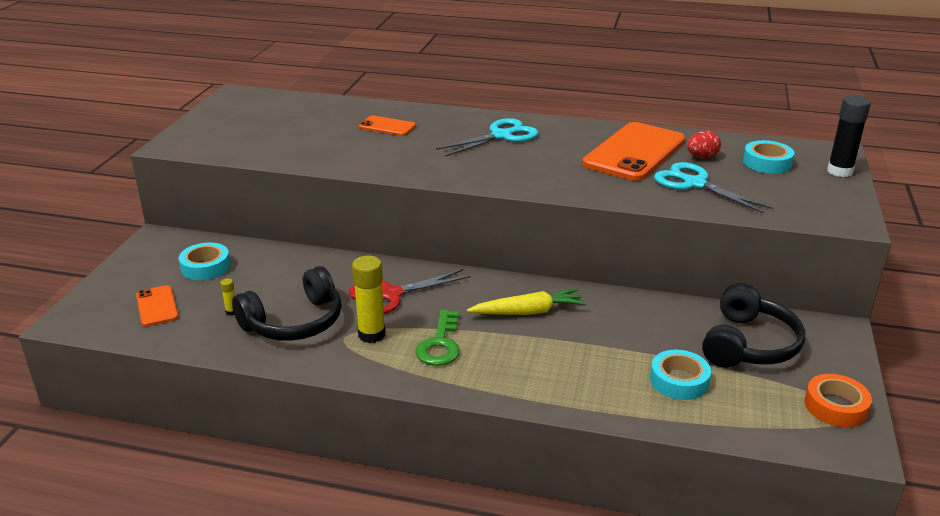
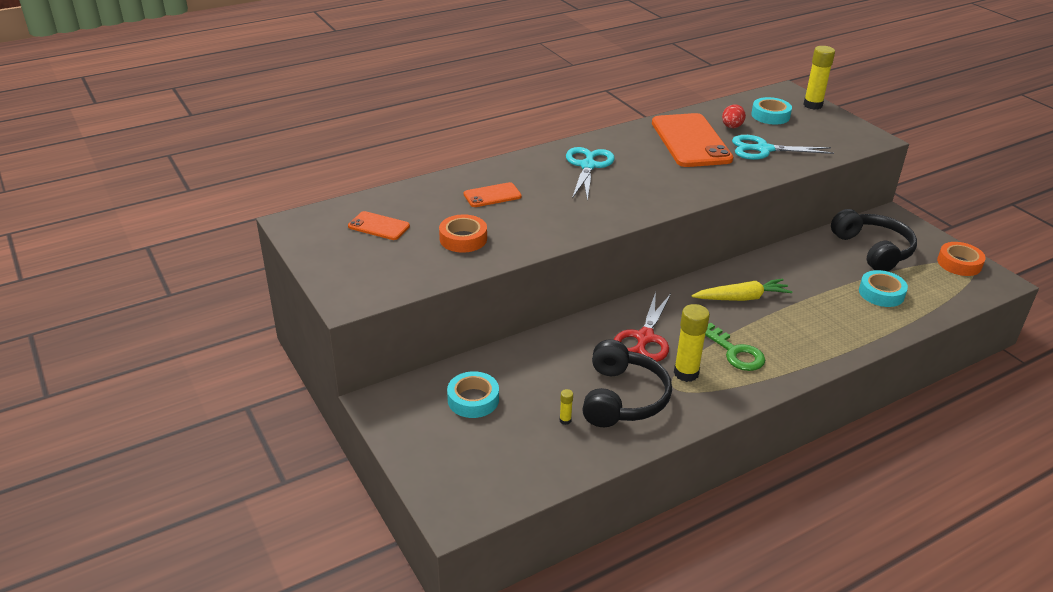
camera: 45 degrees left, 5 degrees up
orange phone [136,285,179,326] -> orange phone moved to [348,211,410,240]
yellow carrot [467,288,586,315] -> yellow carrot turned 45 degrees clockwise [692,278,793,301]
black glue stick [827,95,871,177] -> yellow glue stick [803,46,835,110]
none -> orange tape [439,214,487,253]

